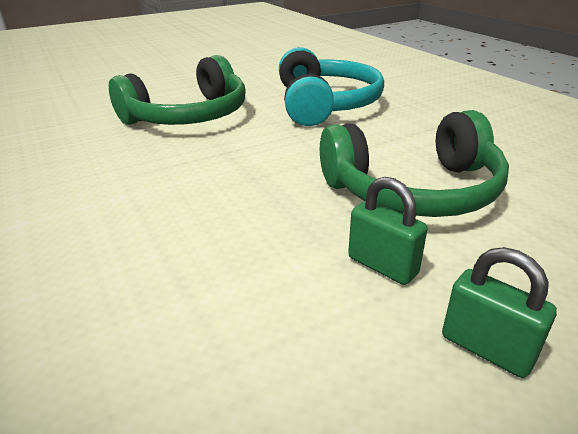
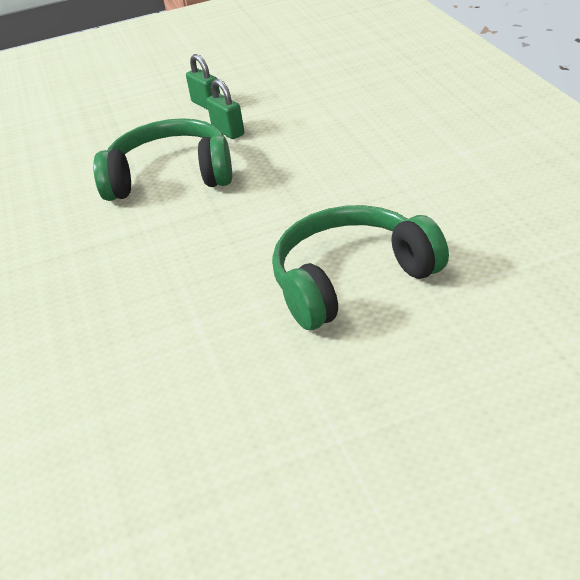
camera: 165 degrees left, 5 degrees up
turquoise headphones [279,47,384,126] -> none

